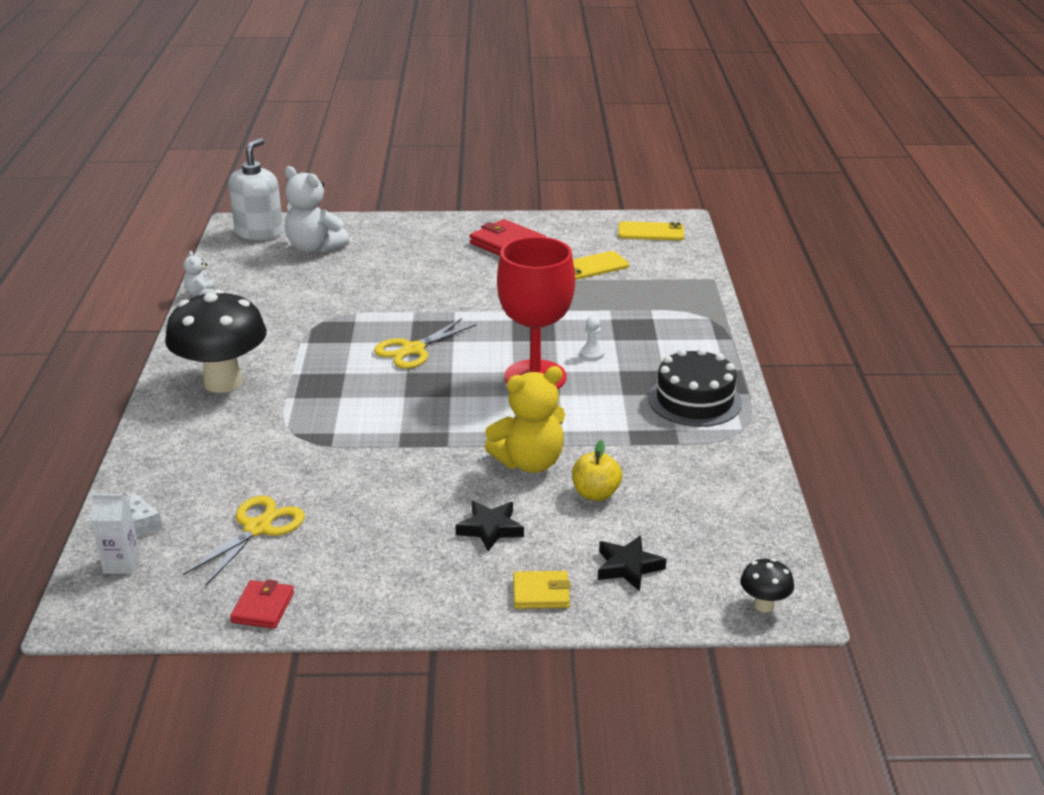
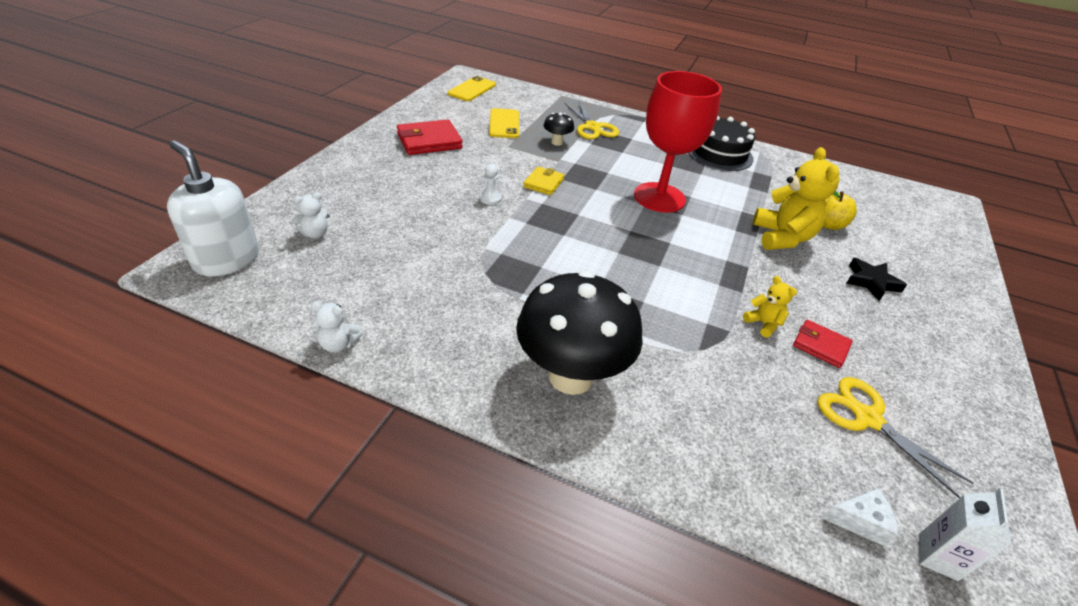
camera: 70 degrees left, 10 degrees up
red wallet [230,579,294,629] -> red wallet moved to [793,320,853,368]
white teddy bear [285,166,350,253] -> white teddy bear [292,192,330,239], size x0.49
yellow scissors [374,318,477,369] -> yellow scissors moved to [564,102,619,140]
yellow wallet [513,571,571,609] -> yellow wallet moved to [523,167,564,195]
white pawn [580,316,604,361] -> white pawn moved to [480,164,502,205]
black star [598,535,666,591] -> none
black mushroom [740,558,794,613] -> black mushroom moved to [544,113,574,146]
none -> yellow teddy bear [743,276,797,337]

